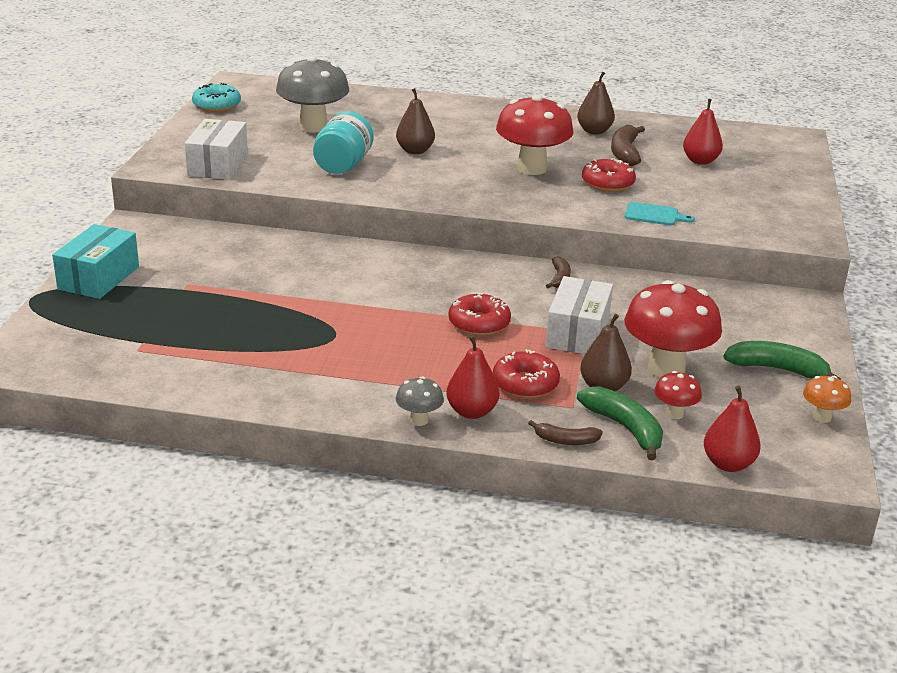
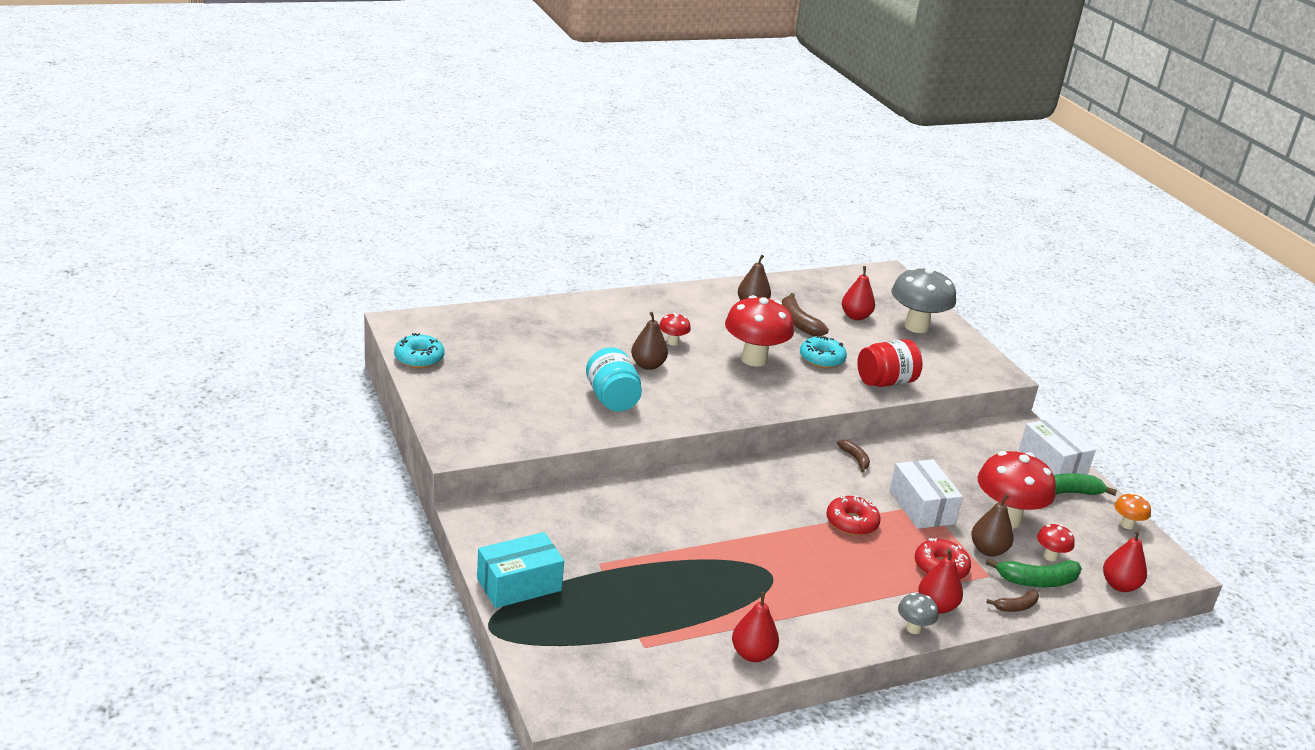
camera: 35 degrees left, 0 degrees up
turquoise box [52,224,139,299] -> turquoise box turned 75 degrees clockwise [477,532,564,608]
white box [185,119,248,180] -> white box moved to [1019,418,1096,475]
grey mushroom [276,56,349,133] -> grey mushroom moved to [891,267,956,333]
green banana [577,386,663,461] -> green banana turned 150 degrees clockwise [986,558,1082,587]
red donut [582,158,636,192] -> turquoise donut [800,336,847,368]
turquoise cutting board [625,202,695,226] -> red jar [857,339,923,387]
none -> red mushroom [659,313,691,346]
none -> red pear [732,592,779,662]

